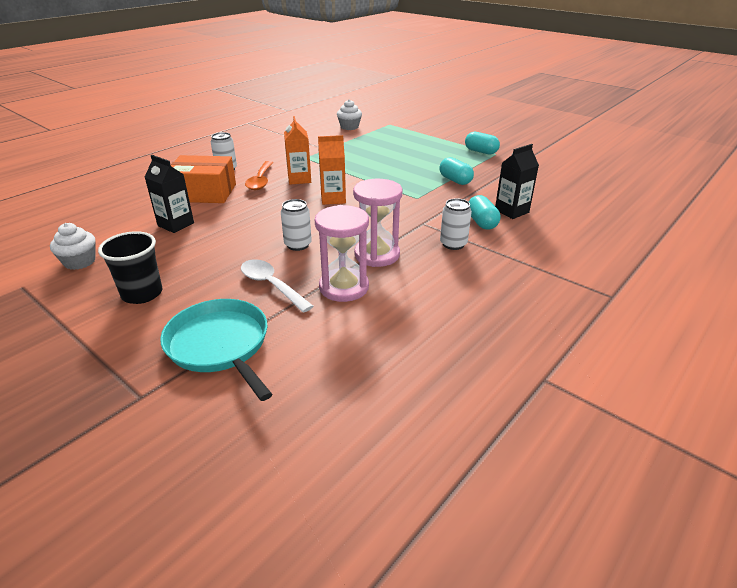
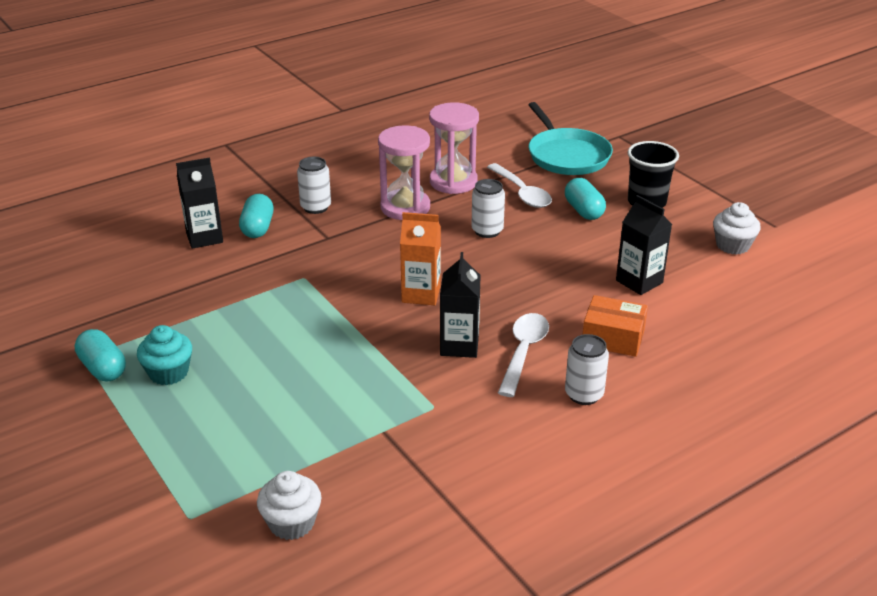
camera: 165 degrees left, 0 degrees up
orange box [171,155,236,203] -> orange box [583,295,648,357], size x0.66
orange spoon [245,161,273,190] -> white spoon [498,313,549,397]
orange carton [284,116,311,185] -> black carton [440,252,481,358]
turquoise capsule [439,157,474,185] -> turquoise capsule moved to [565,178,606,220]
none -> turquoise cupcake [137,325,192,385]

